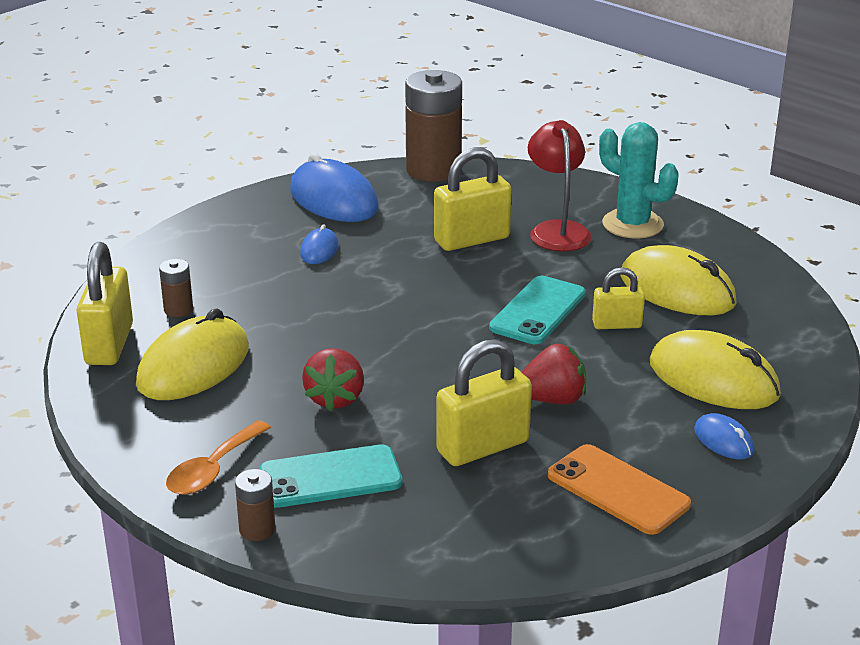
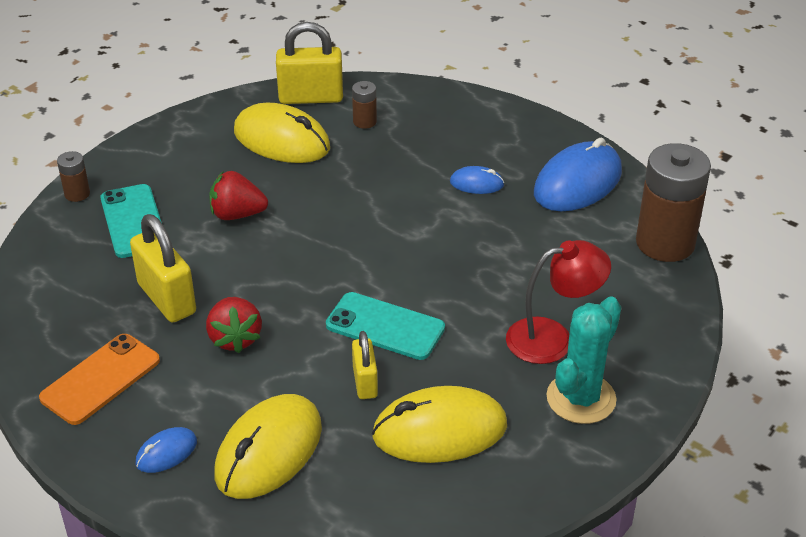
camera: 85 degrees right, 10 degrees up
orange spoon [166,420,271,495] -> none
yellow padlock [434,147,512,251] -> none
yellow mouse [621,245,737,315] -> yellow mouse turned 45 degrees clockwise [372,386,507,463]

